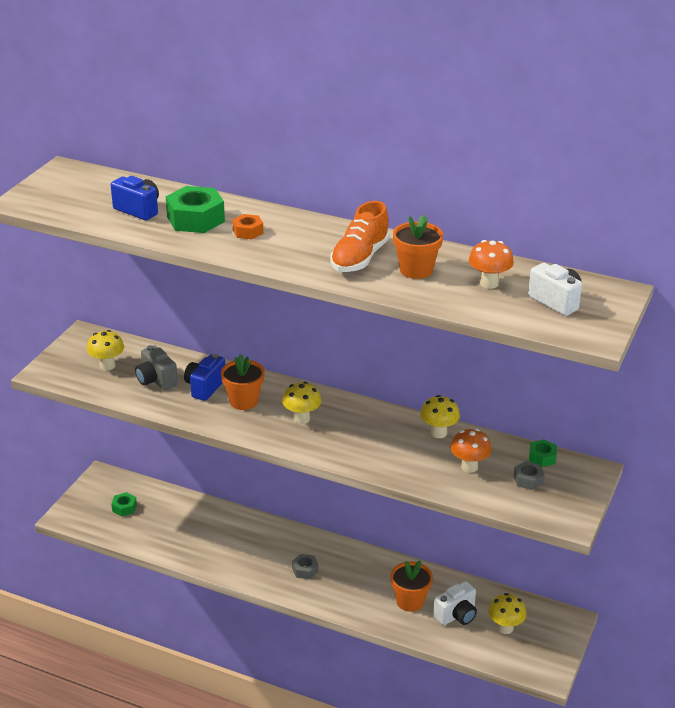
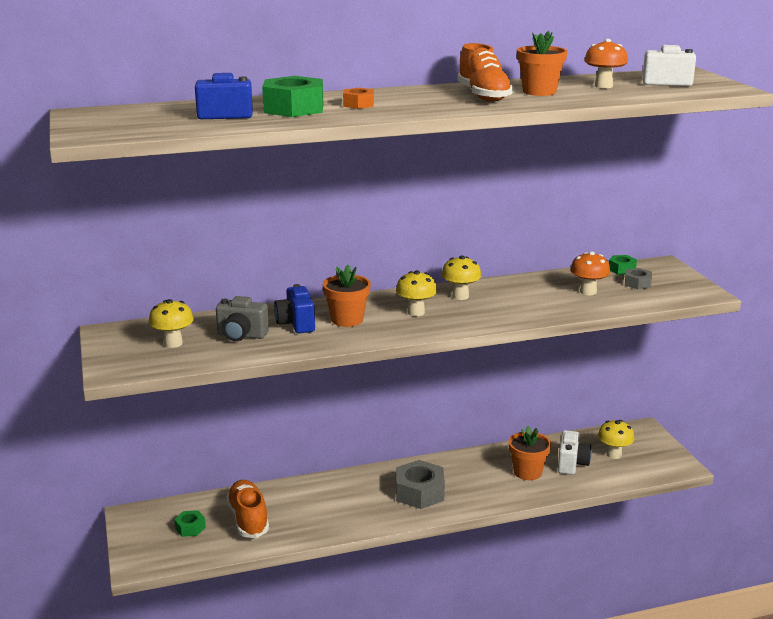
camera: 40 degrees left, 10 degrees down
grey nut [292,554,319,579] -> grey nut [396,460,445,509], size x1.91
yellow mushroom [420,395,460,438] -> yellow mushroom moved to [441,255,481,300]
none -> orange shoe [226,480,269,538]

